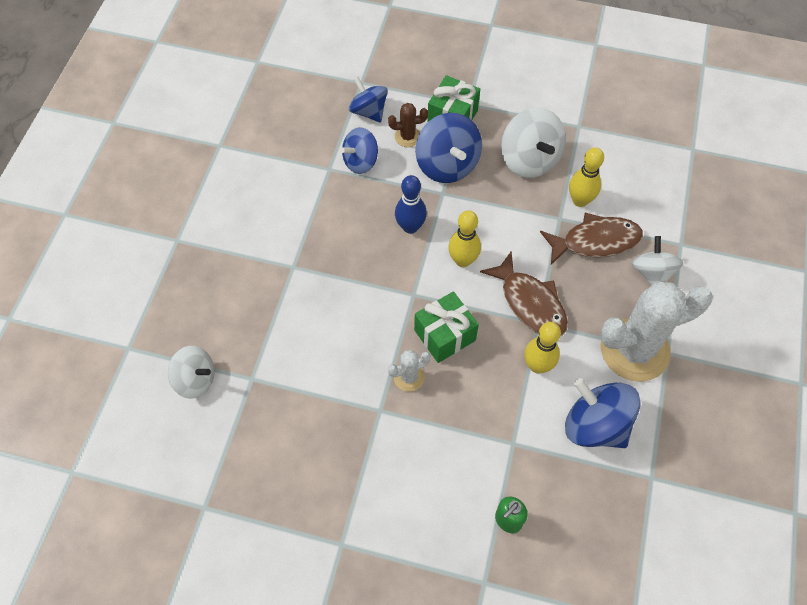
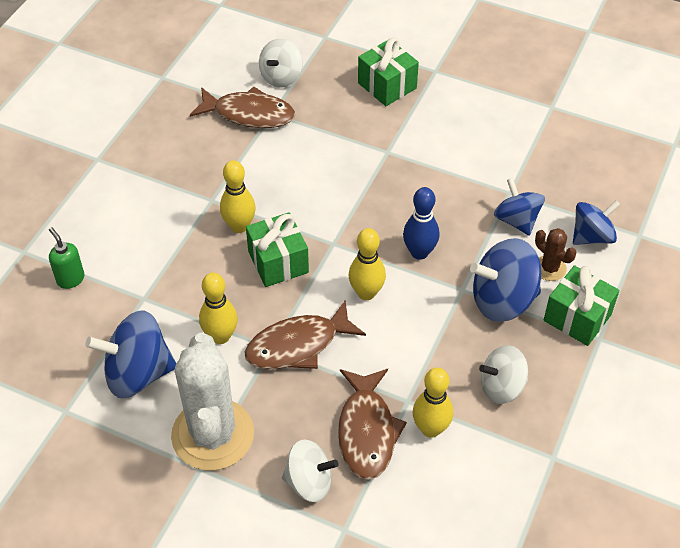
camera: 100 degrees right, 10 degrees down
brown cactus [388,103,428,147] -> brown cactus turned 45 degrees counterclockwise [535,228,576,281]
white cactus [388,350,431,392] -> yellow bowling pin [220,160,256,233]
white spinning top [501,107,566,178] -> white spinning top [479,345,528,404], size x0.66
blue spinning top [565,378,641,448] -> blue spinning top turned 150 degrees counterclockwise [85,310,176,398]
none -> brown fish [190,86,295,128]
none -> green gift [358,38,419,106]

